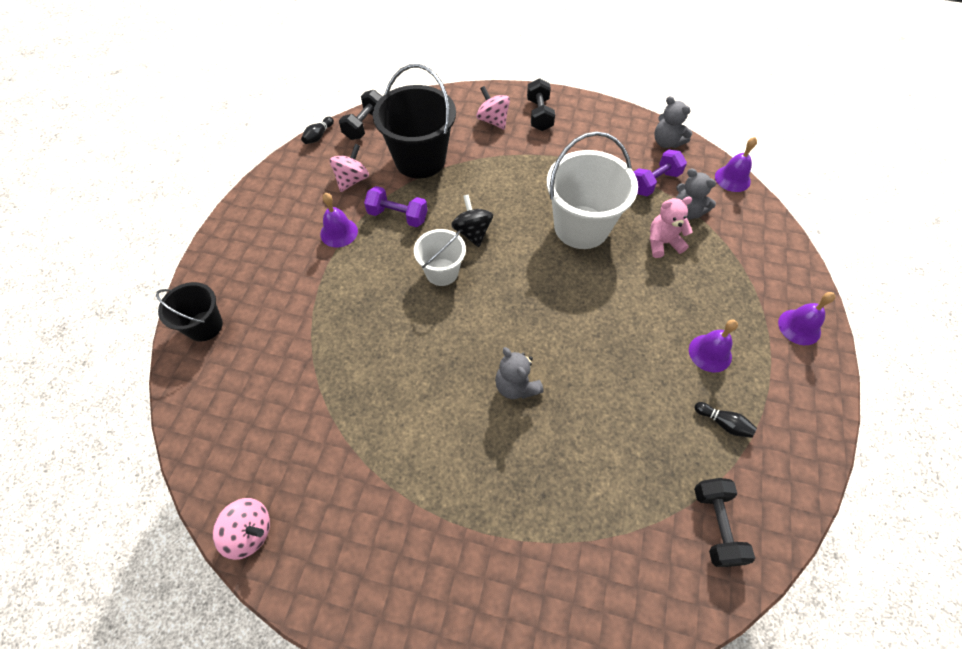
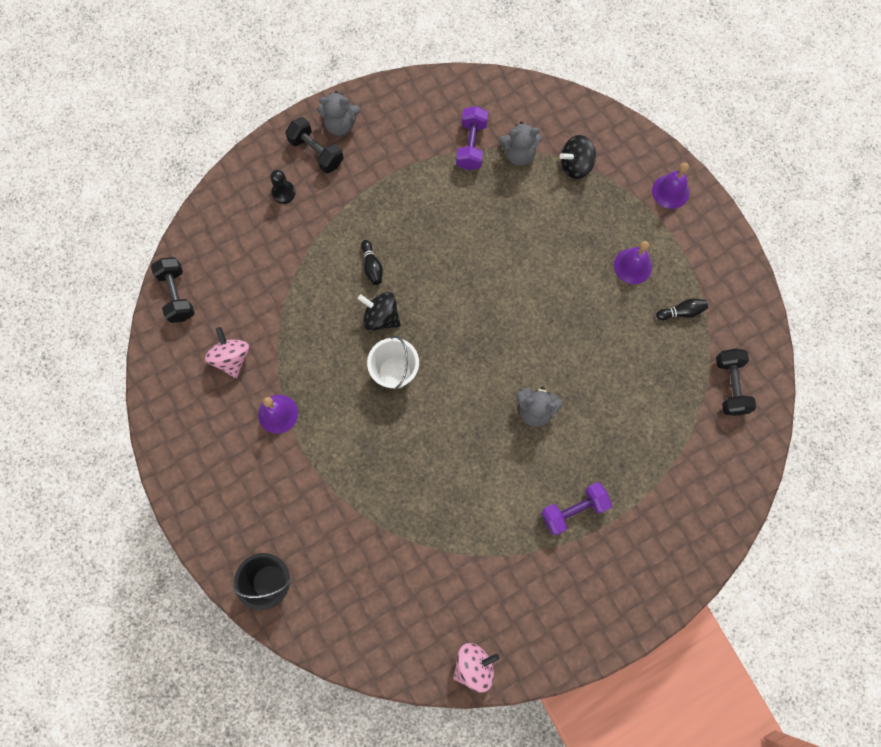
camera: 45 degrees left, 15 degrees up
black bowling pin [301,117,334,144] -> black bowling pin moved to [361,240,383,285]
purple dumbbell [364,186,428,227] -> purple dumbbell moved to [541,482,612,535]
black bucket [373,64,456,179] -> none
pink spinning top [476,86,510,130] -> black pawn [270,170,296,204]
white bucket [547,131,638,249] -> none
pink teddy bear [650,197,693,258] -> none
grey teddy bear [654,96,692,148] -> grey teddy bear moved to [317,91,360,136]
black dumbbell [694,478,755,567] -> black dumbbell turned 45 degrees clockwise [716,349,756,416]
purple bell [715,137,757,192] -> none
none -> black spinning top [559,135,596,179]

